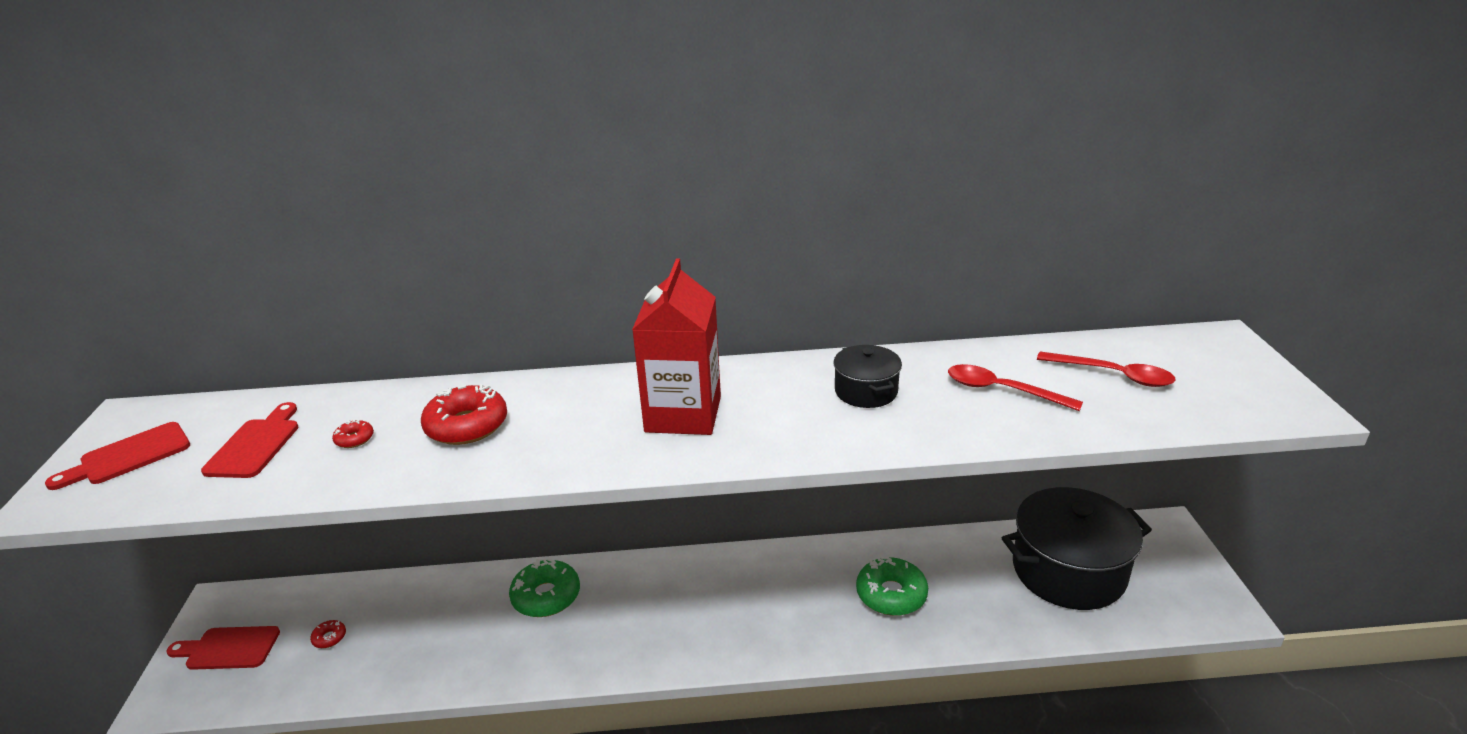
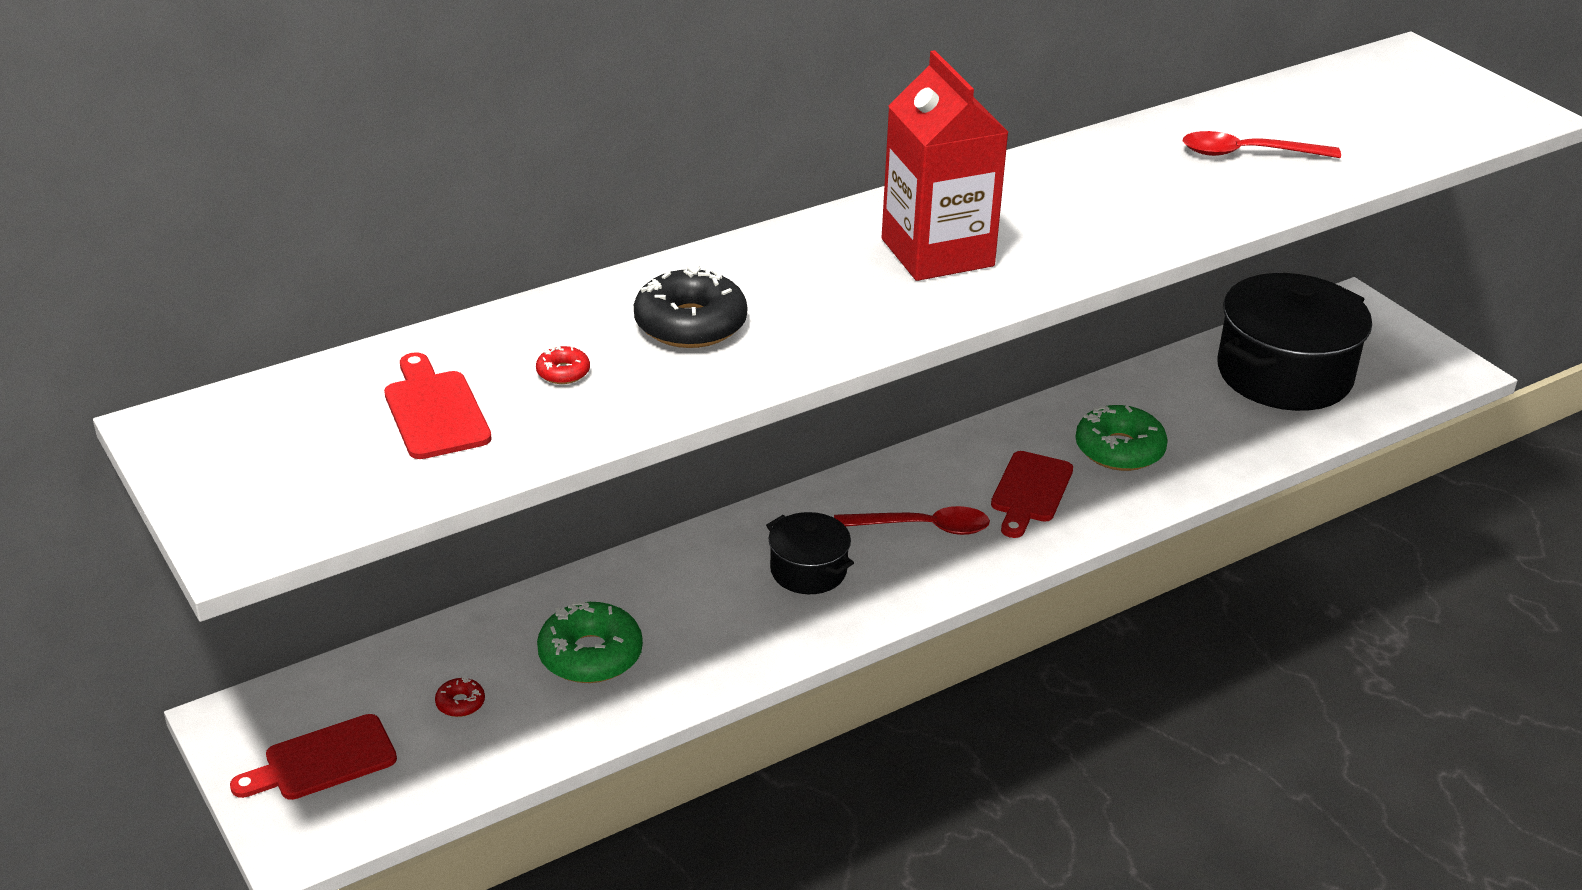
camera: 30 degrees left, 5 degrees up
red cutting board [45,422,190,490] -> red cutting board moved to [991,451,1073,538]
red donut [421,385,507,445] -> black donut [634,265,747,348]
green donut [509,558,580,617] -> green donut moved to [537,601,643,683]
black pot [833,345,902,408] -> black pot moved to [766,512,854,594]
red spoon [1037,351,1176,387] -> red spoon moved to [834,506,990,535]

